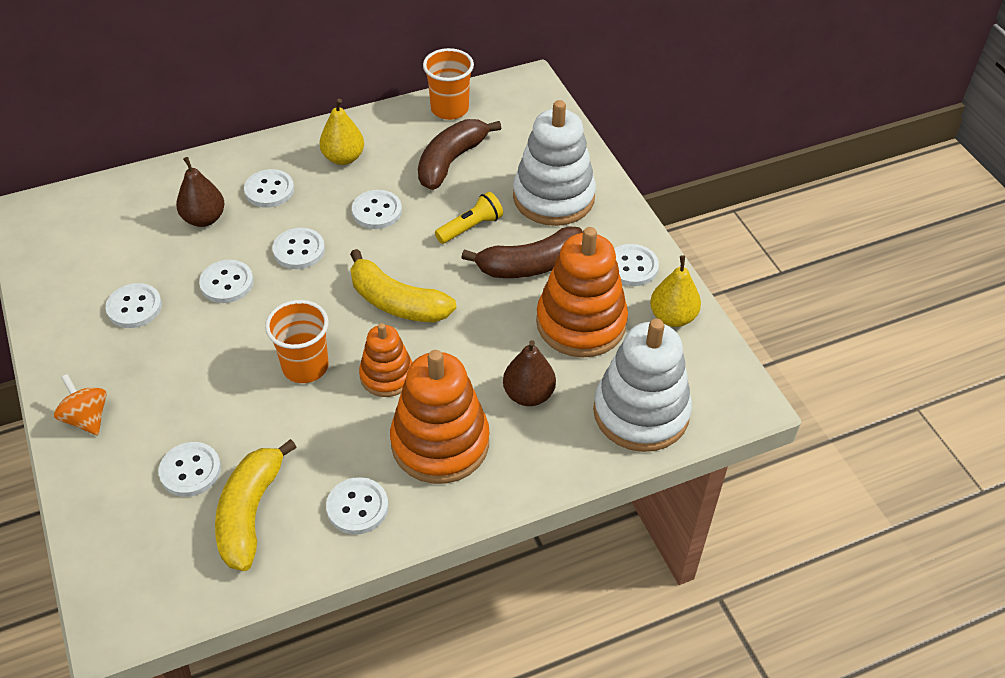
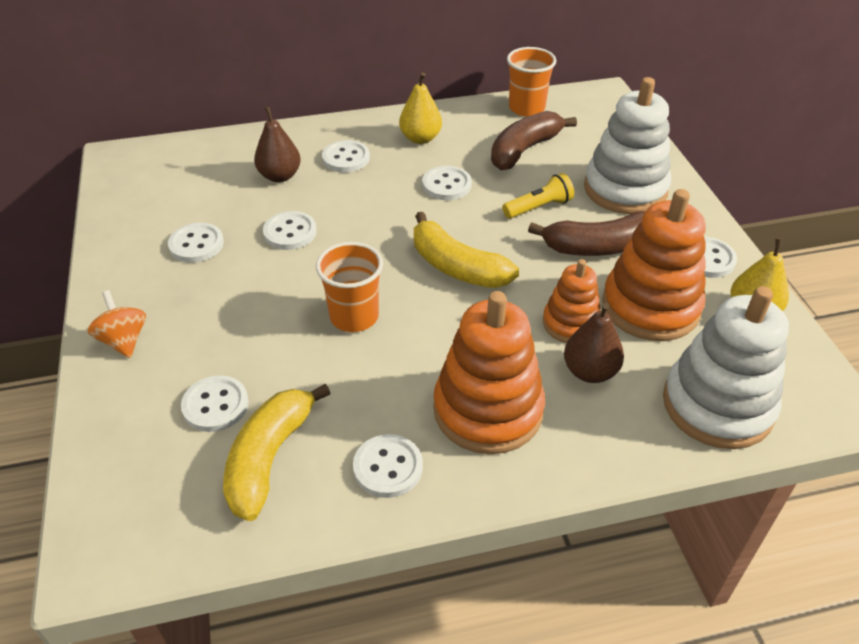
camera: 10 degrees right, 5 degrees down
white button [273,228,325,269] -> none
orange stacking toy [359,323,412,397] -> orange stacking toy moved to [543,259,601,343]

